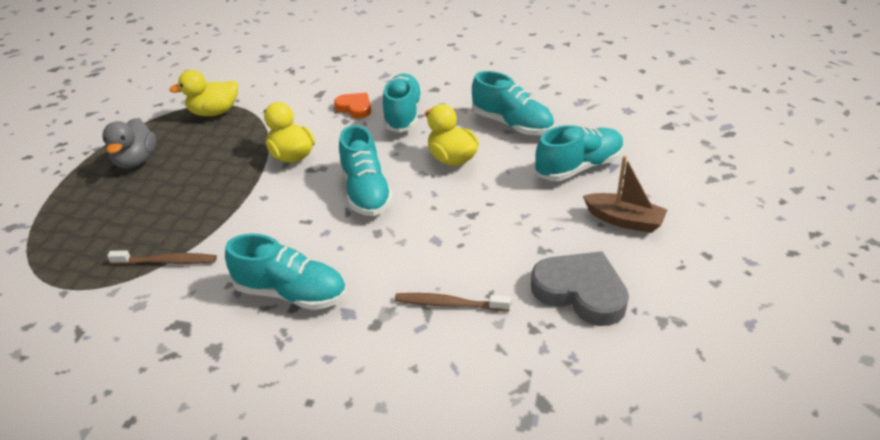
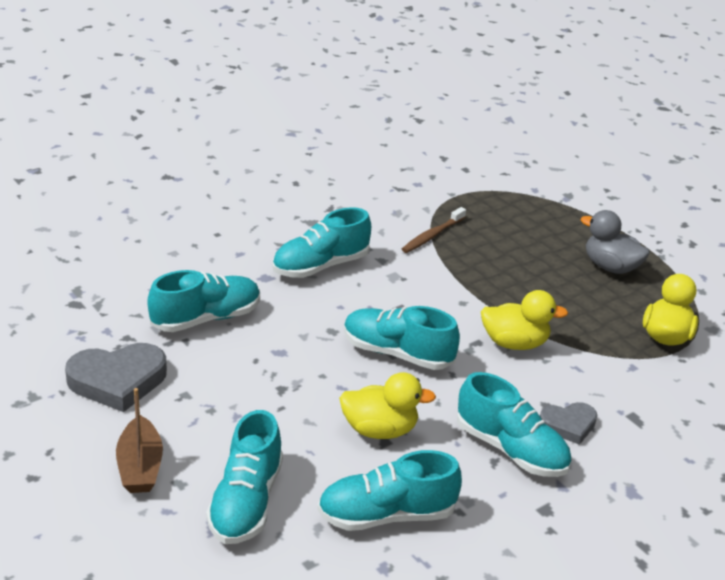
camera: 125 degrees right, 5 degrees down
orange heart [334,93,371,118] -> grey heart [540,402,597,445]
brown toothbrush [395,293,511,311] -> turquoise shoe [147,270,260,332]
brown boat [583,156,667,233] -> brown boat turned 75 degrees counterclockwise [116,388,163,493]

